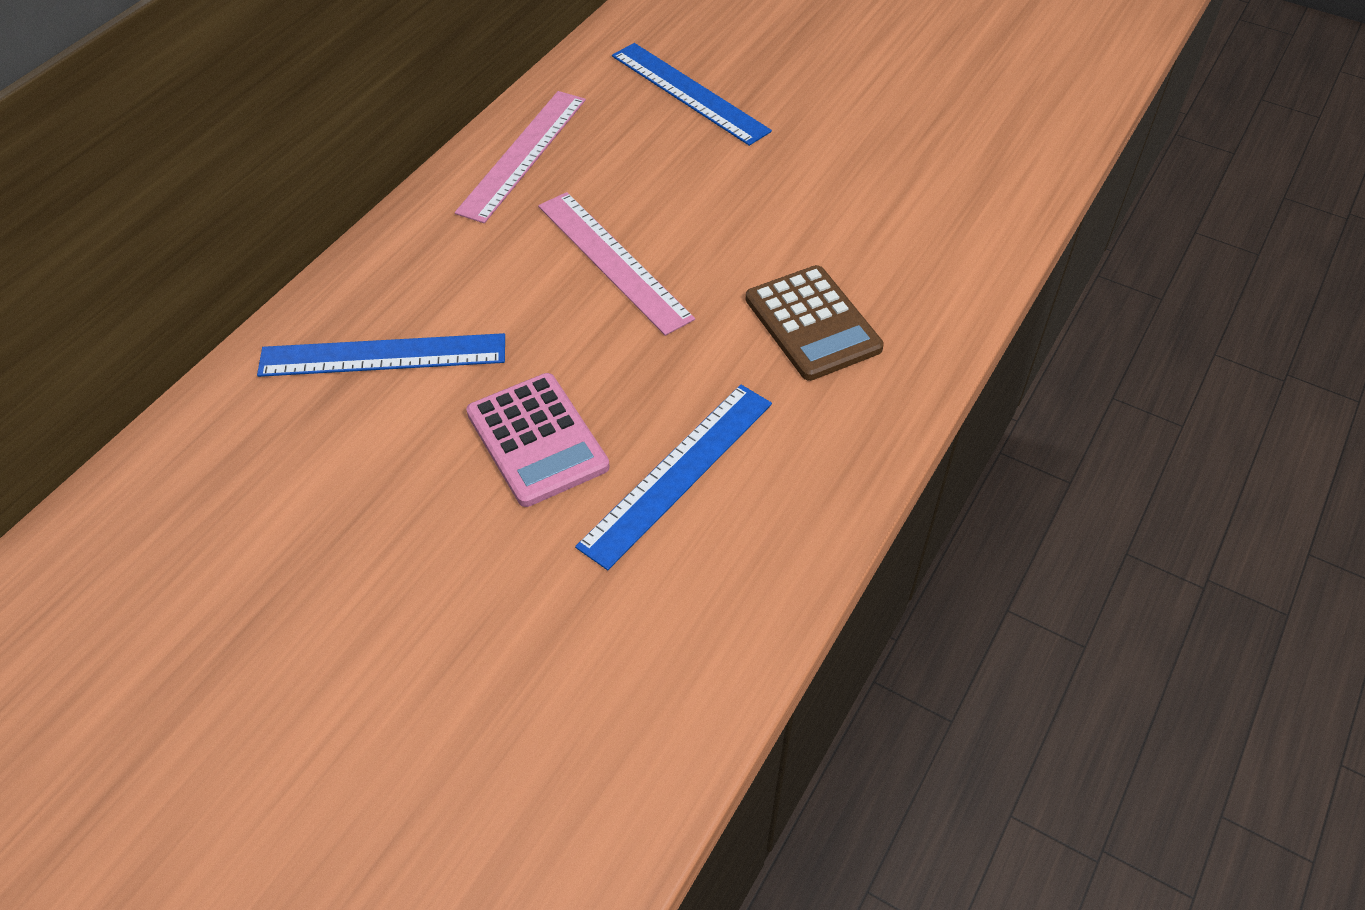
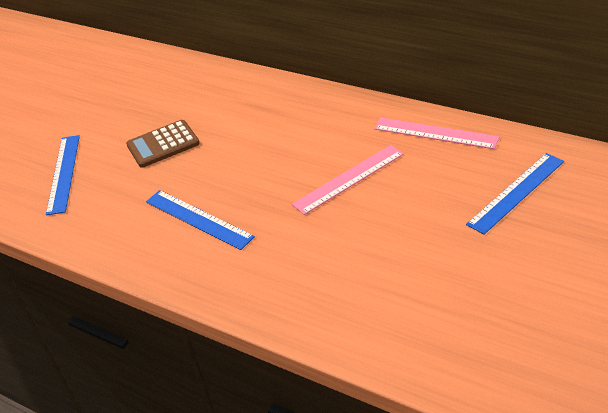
camera: 95 degrees right, 10 degrees down
blue ruler [257,333,505,377] -> blue ruler moved to [46,135,80,215]
pink calculator [466,373,610,507] -> none
brown calculator [746,265,884,381] -> brown calculator moved to [126,120,200,168]

